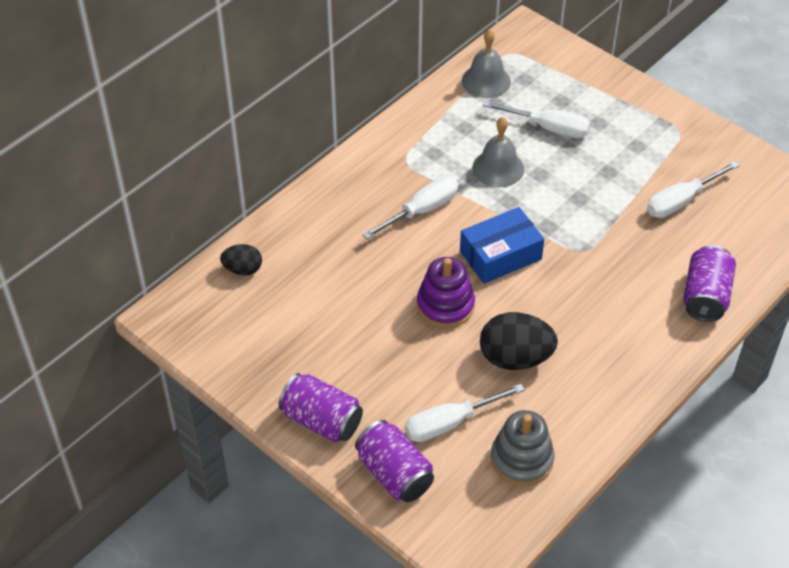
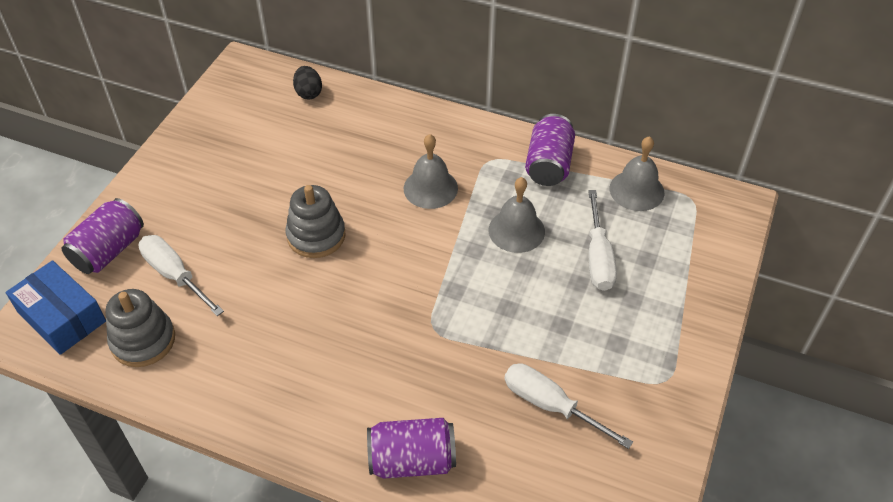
camera: 70 degrees right, 0 degrees up
purple can [279,373,363,443] -> purple can moved to [525,114,575,186]
white screwdriver [362,177,458,239] -> grey bell [404,134,458,209]
purple stacking toy [417,257,475,328] -> grey stacking toy [286,185,346,258]
blue box [460,207,544,284] -> blue box moved to [6,260,106,355]
black egg [480,312,558,370] -> none

